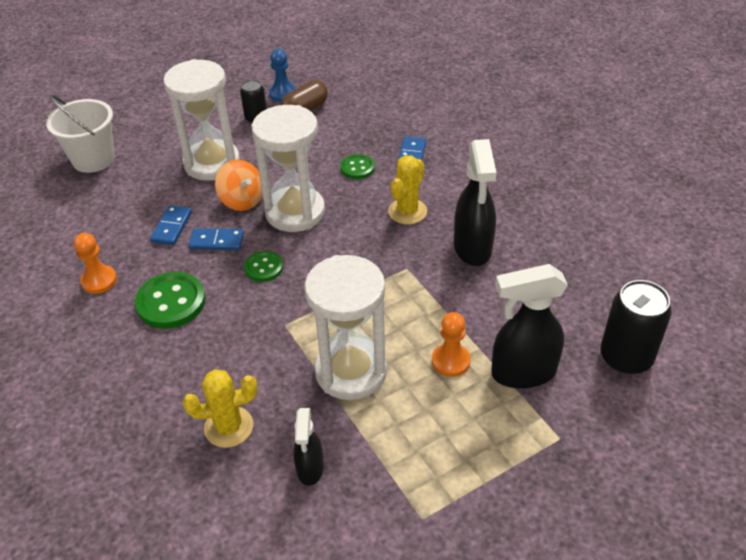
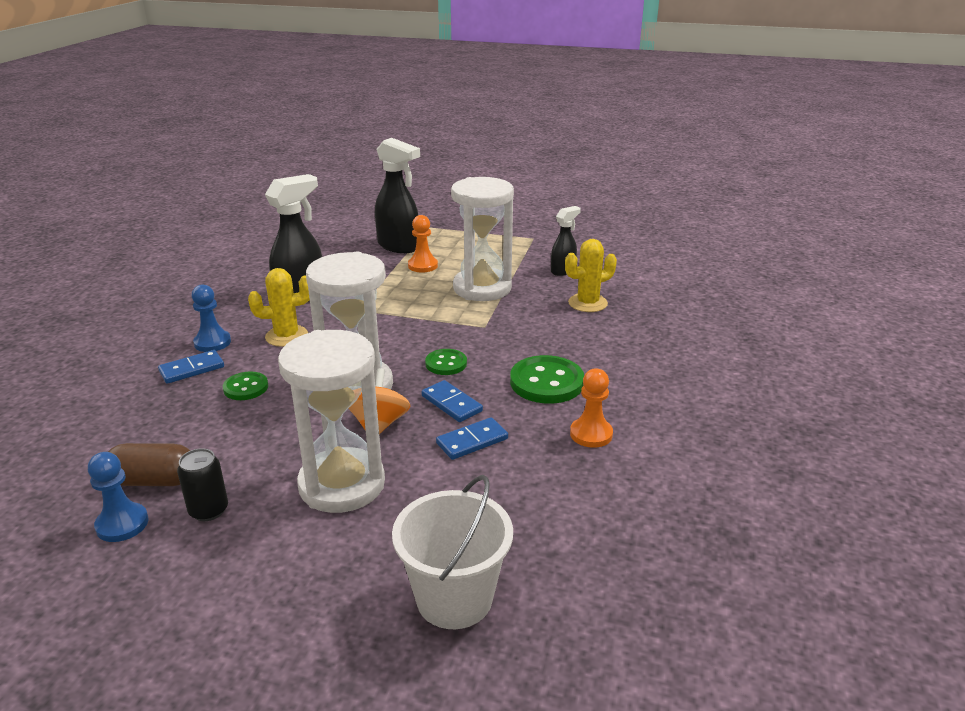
camera: 135 degrees left, 15 degrees down
yellow cactus [183,369,257,448] -> yellow cactus turned 60 degrees counterclockwise [565,239,617,312]
black can [600,280,672,375] -> none
none -> blue pawn [192,284,231,352]

